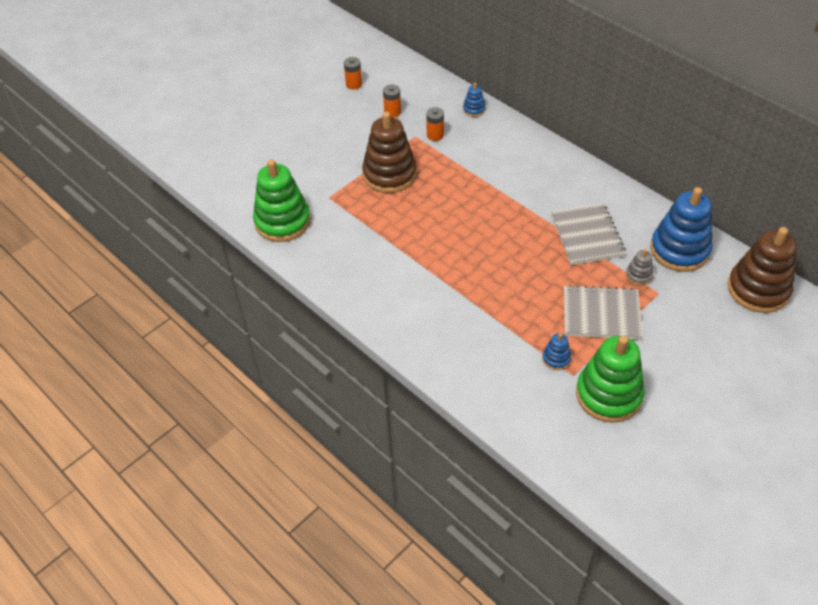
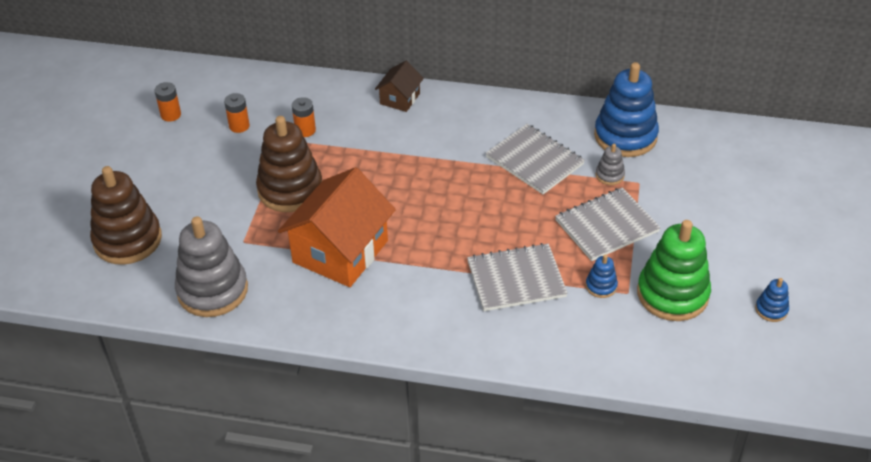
camera: 35 degrees left, 5 degrees down
green stacking toy [253,159,311,242] -> grey stacking toy [175,216,248,317]
blue stacking toy [463,83,486,117] -> blue stacking toy moved to [755,278,789,322]
brown stacking toy [728,227,797,313] -> brown stacking toy moved to [90,166,162,265]
none -> orange house [278,167,396,287]
none -> brown house [375,61,424,112]
none -> grey notebook [467,243,568,311]

